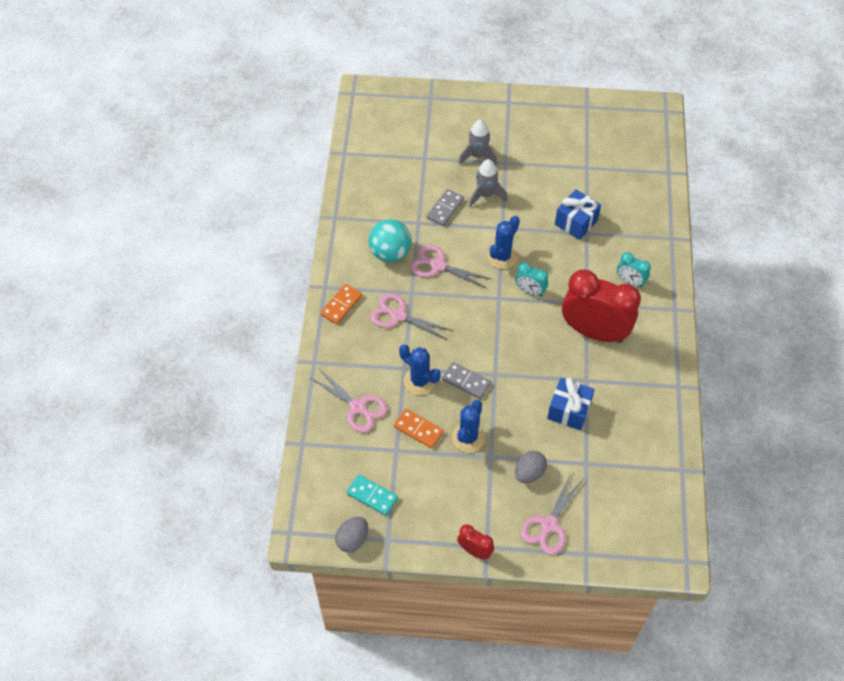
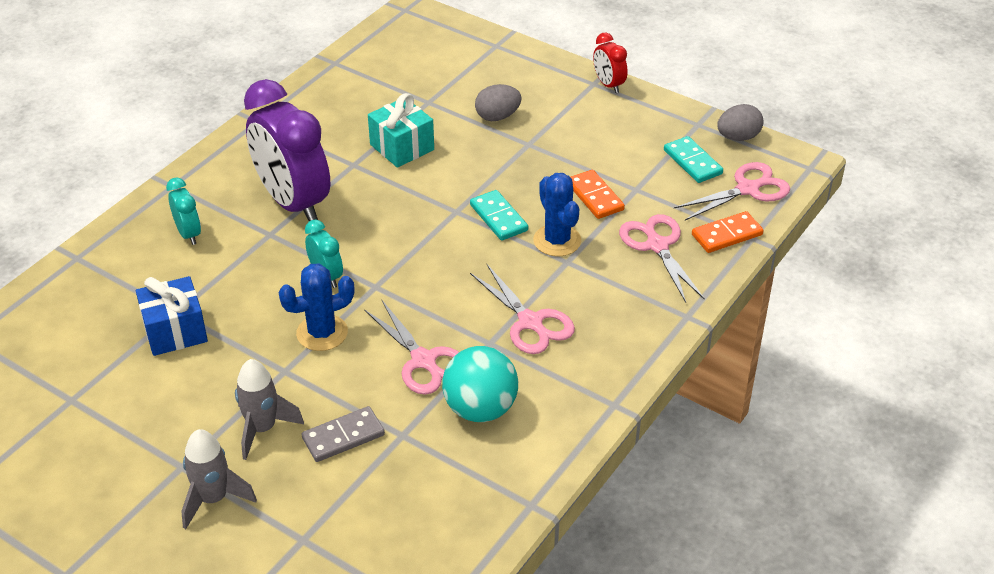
camera: 150 degrees left, 15 degrees down
orange domino [320,284,362,325] -> orange domino moved to [692,211,764,253]
grey domino [442,362,491,399] -> turquoise domino [470,190,528,241]
blue cactus [452,400,485,452] -> none
pink scissors [520,474,584,555] -> pink scissors moved to [674,162,790,220]
blue gift [547,377,595,430] -> turquoise gift [368,93,434,168]
red clock [562,269,641,343] -> purple clock [244,79,330,221]

